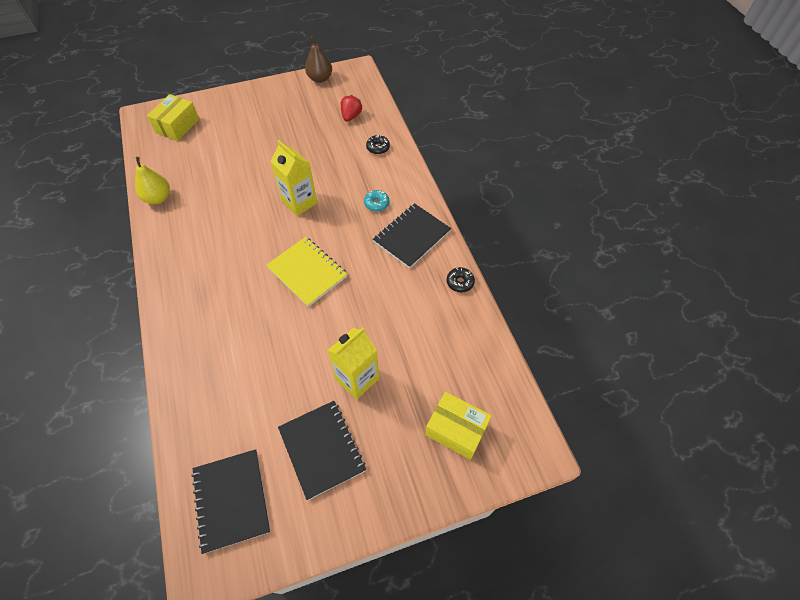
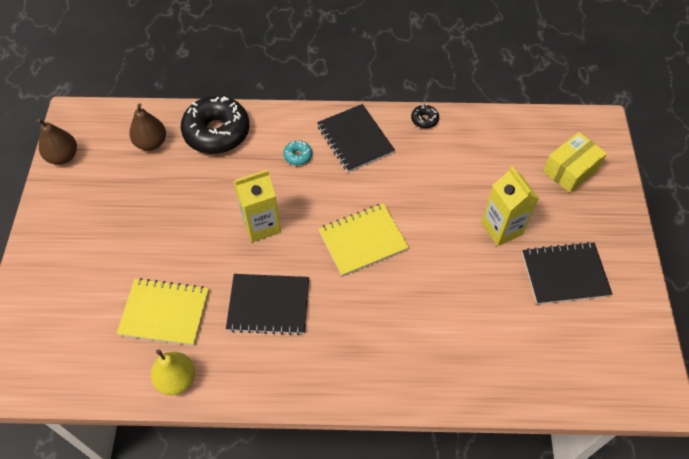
camera: 70 degrees left, 0 degrees up
yellow box [147,94,199,141] -> none
black notebook [192,449,270,554] -> black notebook moved to [226,274,309,335]
red strawberry [341,95,362,122] -> brown pear [129,103,166,151]
black donut [366,135,390,154] -> black donut [181,96,249,154], size x2.40
none -> yellow notebook [117,278,209,346]

